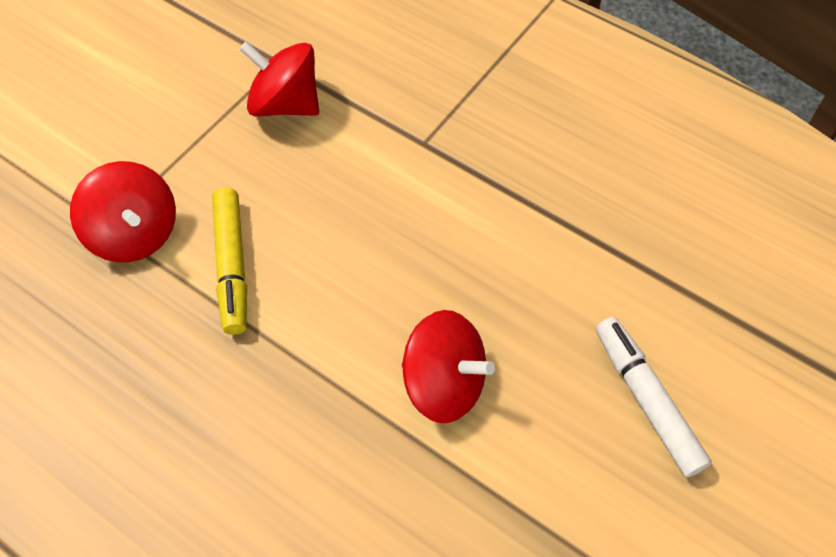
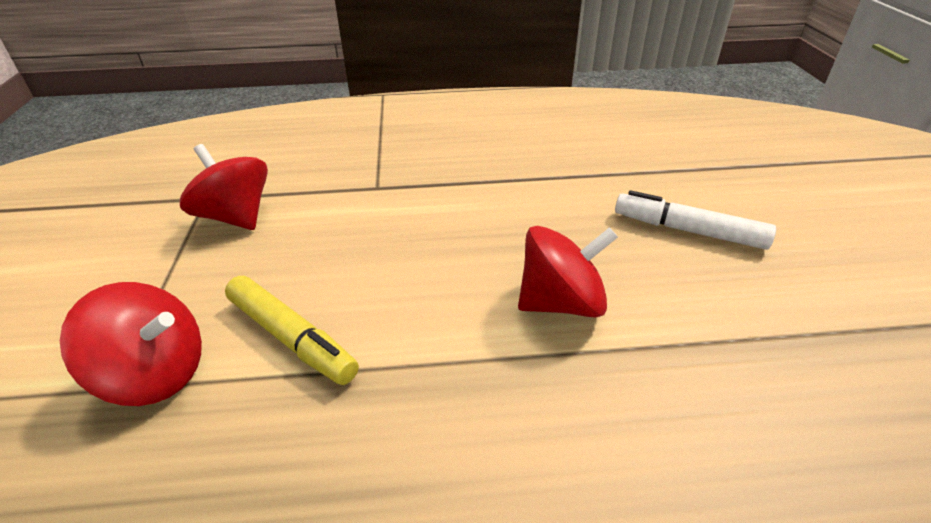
camera: 40 degrees left, 20 degrees down
red spinning top [239,41,319,117] -> red spinning top turned 60 degrees clockwise [180,144,268,230]

